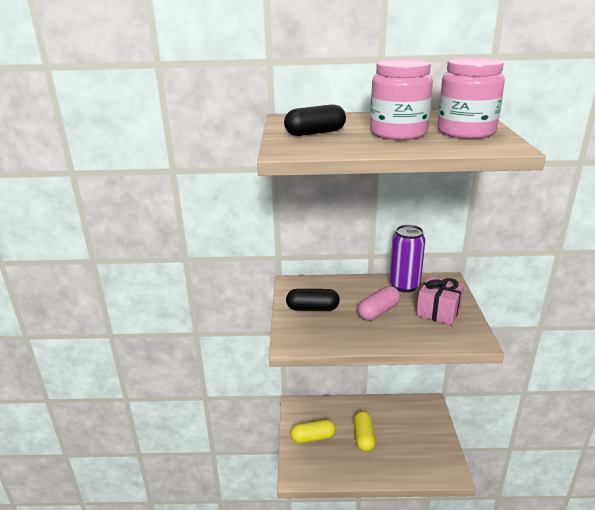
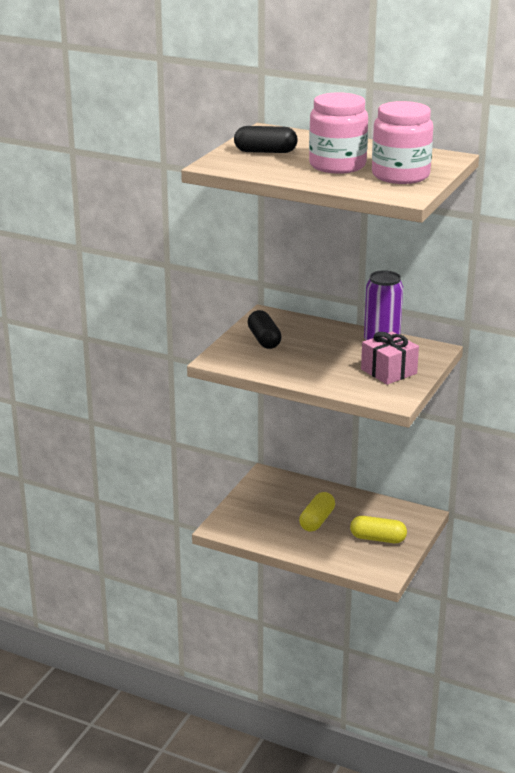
camera: 25 degrees right, 0 degrees up
black capsule [286,289,340,311] -> black capsule turned 45 degrees clockwise [248,310,282,349]
yellow capsule [291,419,336,444] -> yellow capsule moved to [350,516,407,543]
pink capsule [358,286,400,321] -> none

